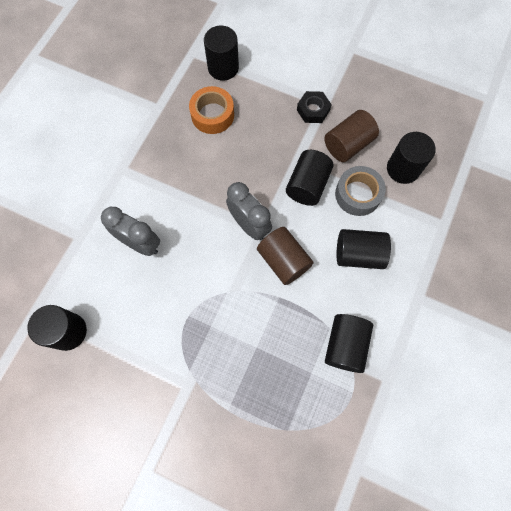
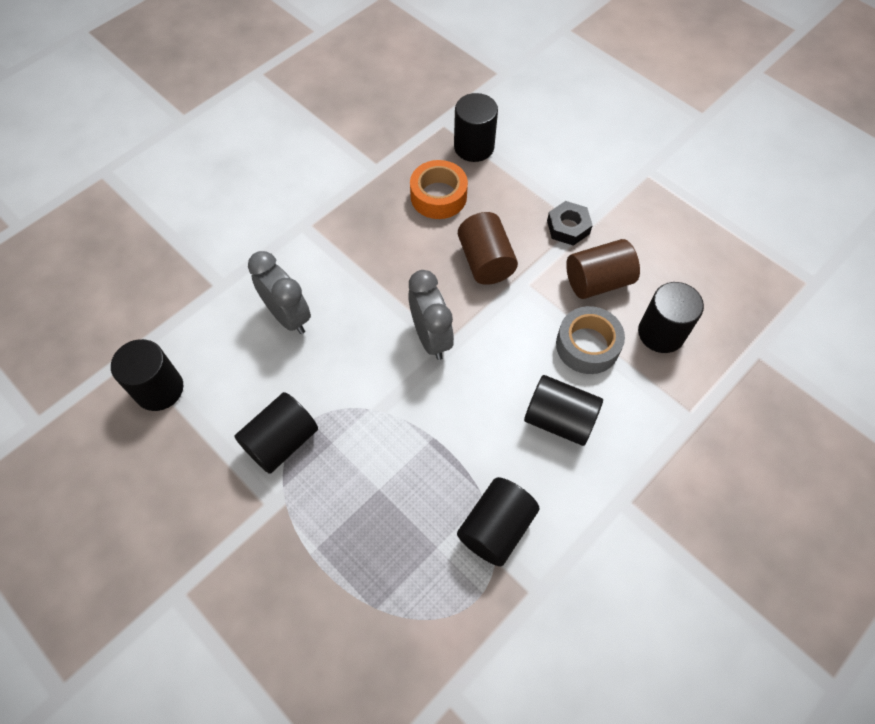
camera: 20 degrees right, 10 degrees down
brown cylinder [257,227,314,285] -> brown cylinder moved to [458,212,518,285]
black cylinder [286,150,333,206] -> black cylinder moved to [234,392,318,474]

